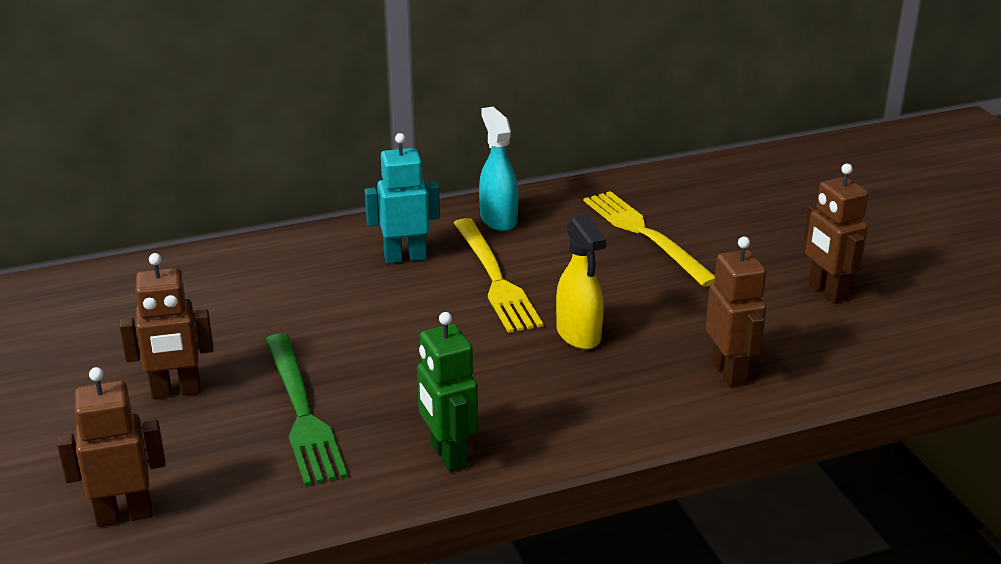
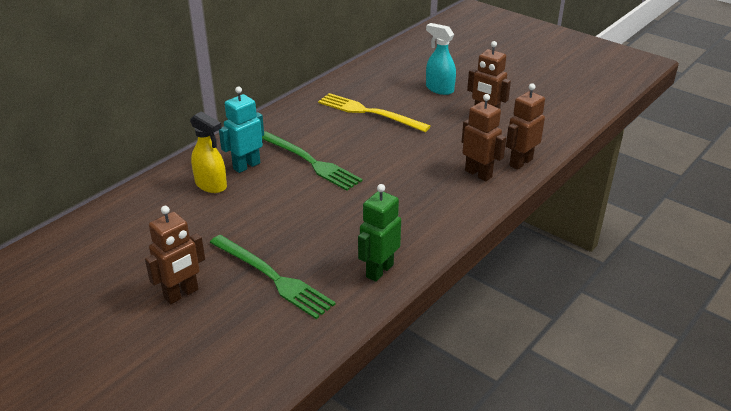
camera: 30 degrees left, 5 degrees up
brown robot [57,367,166,527] -> brown robot moved to [506,83,545,170]
green robot [417,312,478,472] -> green robot turned 90 degrees clockwise [358,184,401,282]
yellow fork [454,218,543,333] -> green fork [262,131,363,191]
turquoise spray bottle [479,107,519,231] -> turquoise spray bottle moved to [426,23,456,95]
yellow spray bottle [556,215,606,350] -> yellow spray bottle moved to [190,111,227,193]

